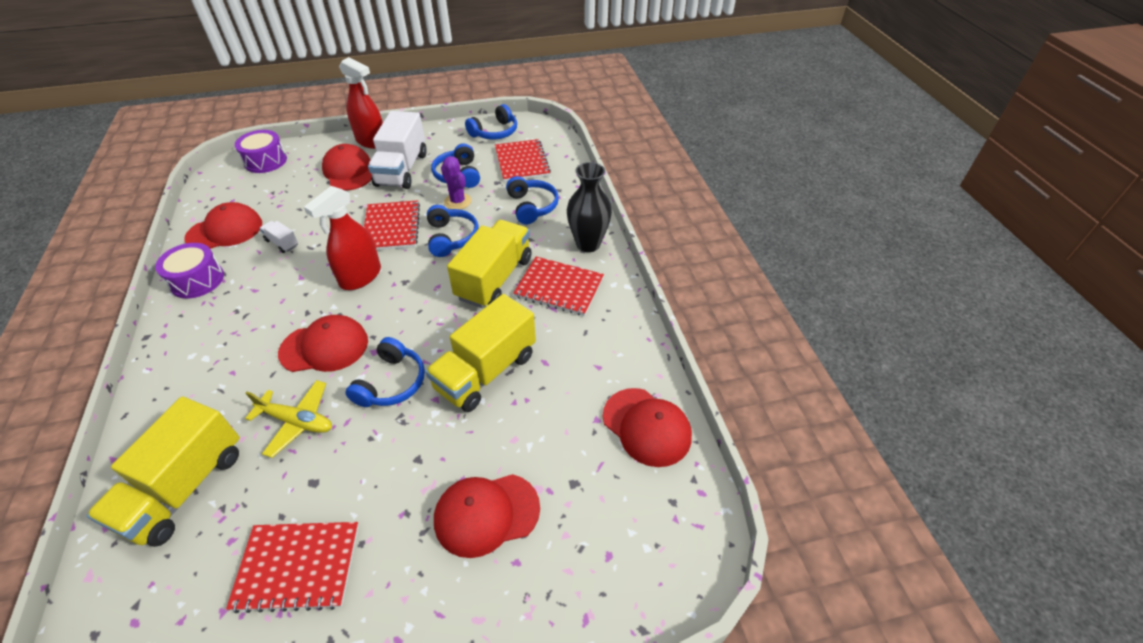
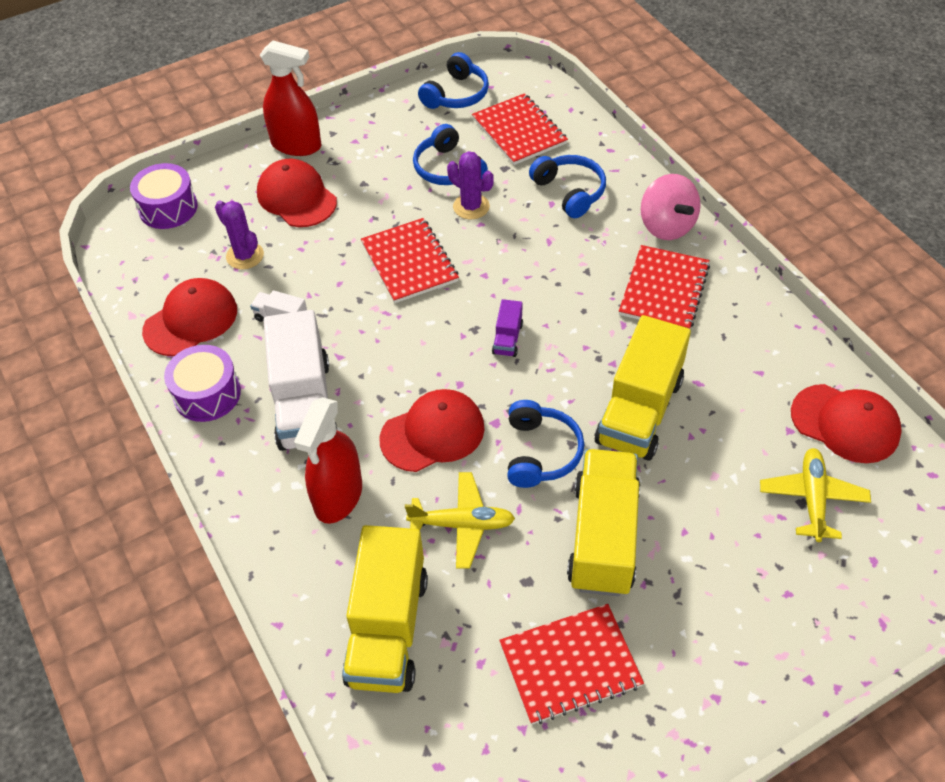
camera: 15 degrees left, 5 degrees up
red spray bottle [304,186,381,290] -> red spray bottle moved to [294,397,362,524]
white truck [368,111,427,189] -> white truck moved to [263,310,337,451]
blue headphones [427,205,479,257] -> none
red cap [434,474,540,558] -> none
yellow truck [447,220,532,308] -> yellow truck moved to [567,449,640,596]
red notebook [513,257,604,316] -> red notebook turned 75 degrees counterclockwise [619,245,710,329]
black vase [567,162,612,252] -> pink spinning top [641,174,701,240]
none -> purple cactus [215,201,264,270]
none -> purple truck [492,299,523,357]
none -> yellow plane [760,448,871,542]

